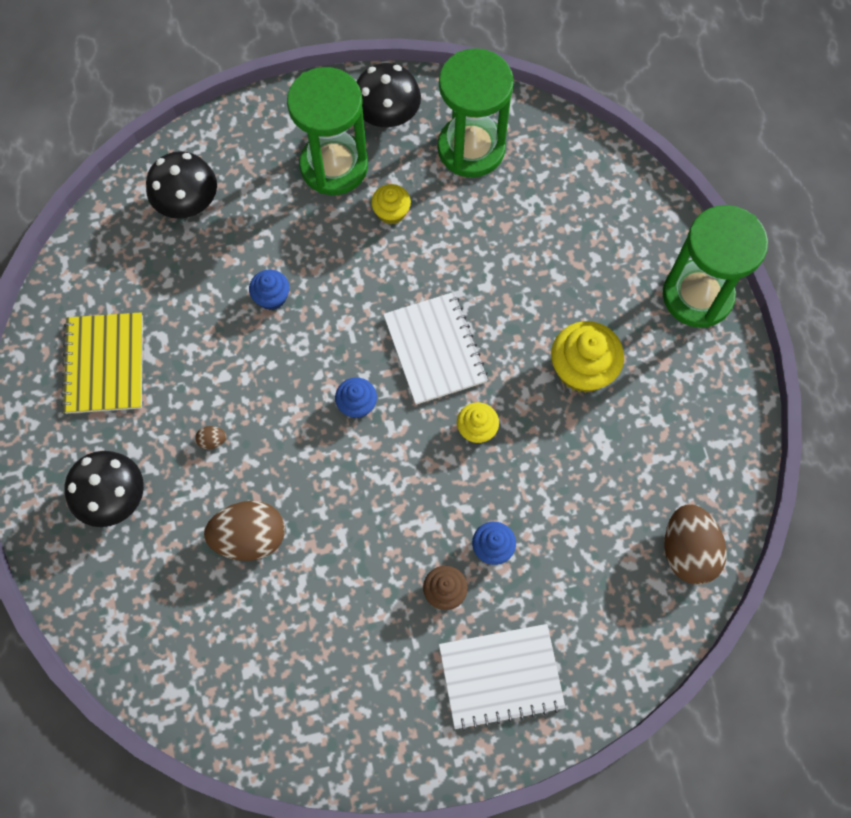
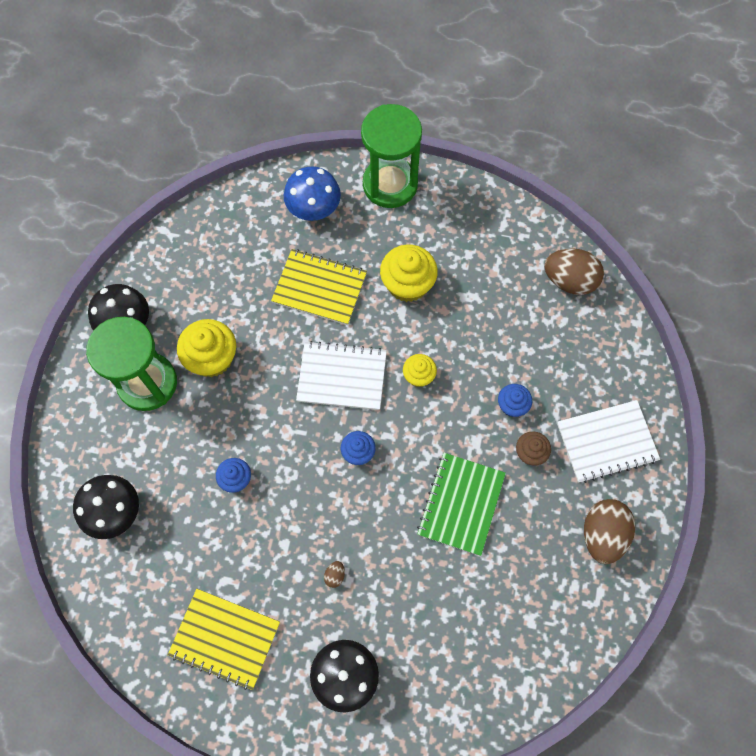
camera: 65 degrees left, 0 degrees up
brown egg [204,501,285,561] -> brown egg moved to [584,499,635,564]
yellow cupcake [371,184,411,225] -> yellow cupcake [177,319,236,377], size x1.73
green hourglass [438,48,514,178] -> none
white notebook [439,624,565,731] -> white notebook turned 60 degrees clockwise [557,400,660,483]
none -> yellow notebook [271,249,367,325]
none -> blue mushroom [284,166,341,221]
none -> green notebook [417,453,506,556]

